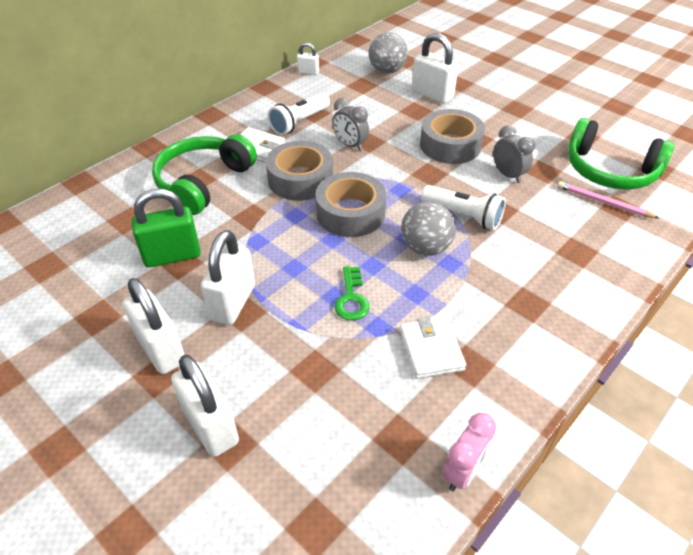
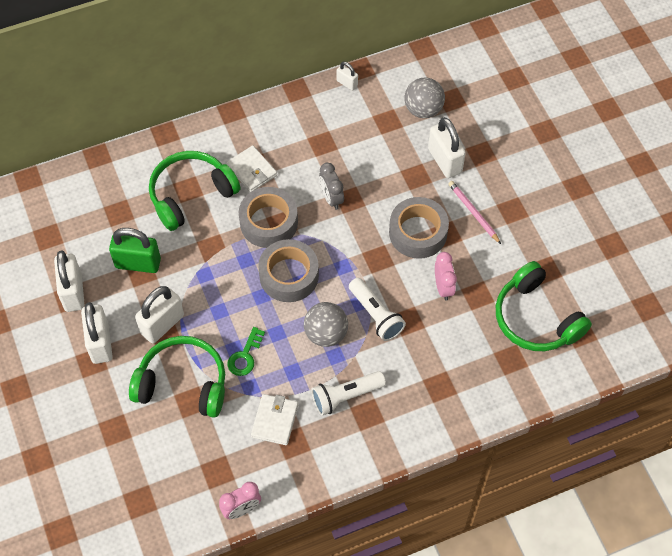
camera: 25 degrees right, 15 degrees up
white padlock [171,355,239,457] -> white padlock moved to [54,250,85,312]
white flashlight [268,93,330,135] -> white flashlight moved to [311,371,386,416]
grey clock [493,125,535,183] -> pink clock [435,252,457,301]
pink pencil [557,181,659,218] -> pink pencil moved to [448,181,501,244]
none -> green headphones [129,336,225,418]

